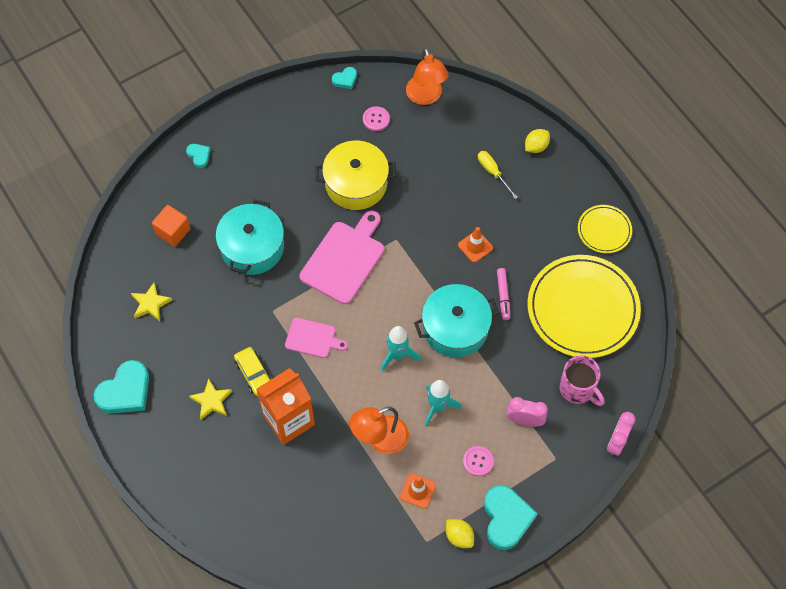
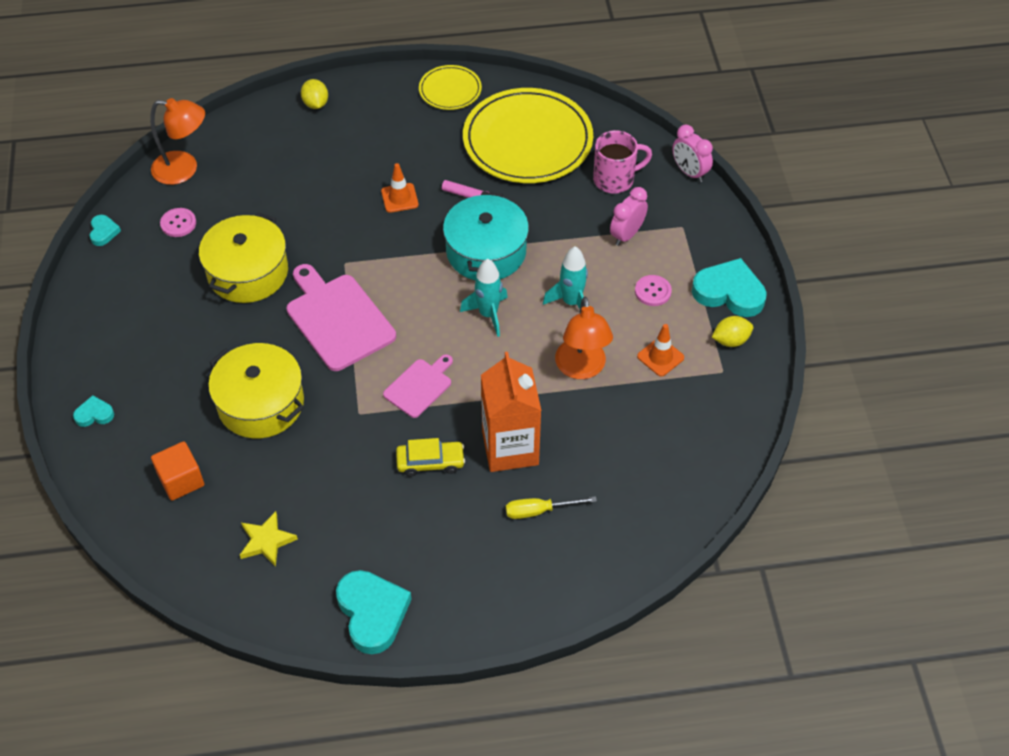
camera: 65 degrees left, 10 degrees down
yellow star [189,378,232,420] -> none
turquoise pot [216,199,284,275] -> yellow pot [208,343,304,438]
yellow screwdriver [478,151,518,199] -> yellow screwdriver moved to [506,496,597,519]

